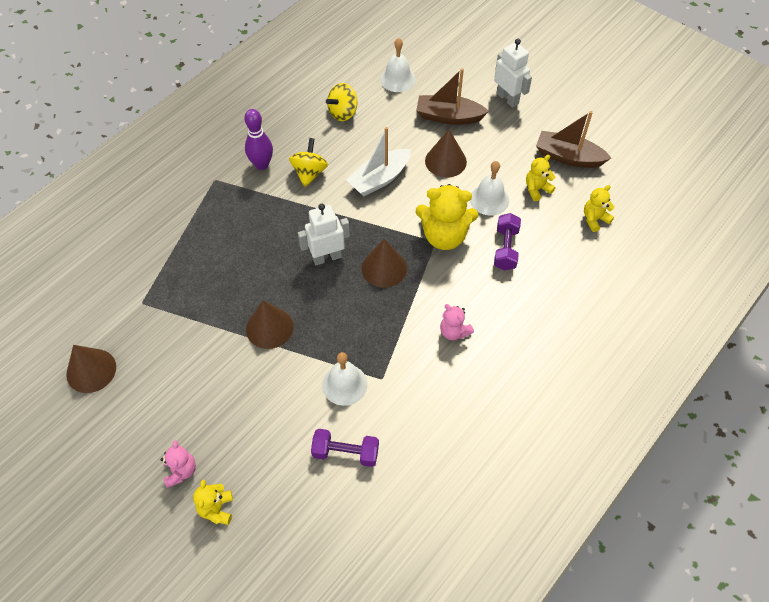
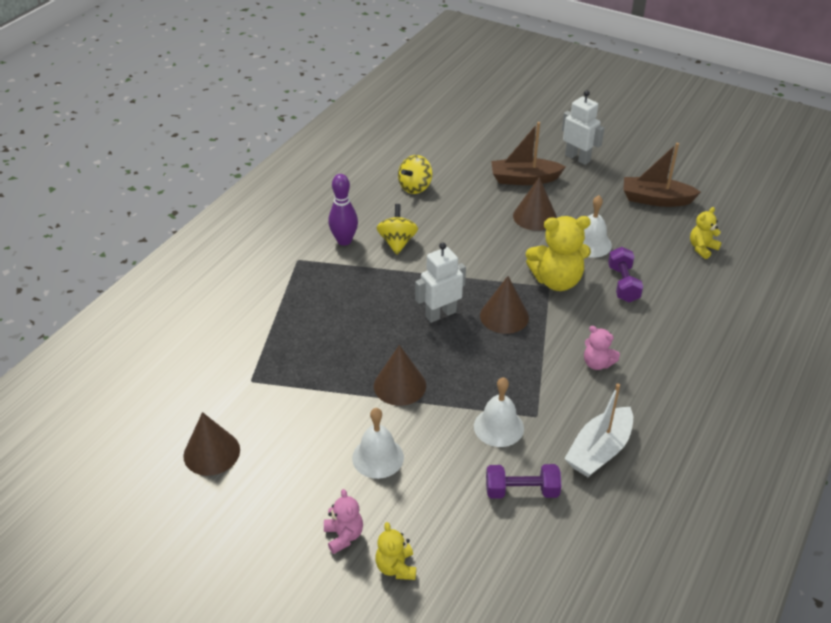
camera: 10 degrees left, 15 degrees down
white boat [346,127,411,197] -> white boat moved to [564,384,633,477]
white bell [380,38,416,92] -> white bell moved to [352,408,404,479]
yellow teddy bear [526,155,556,201] -> none

